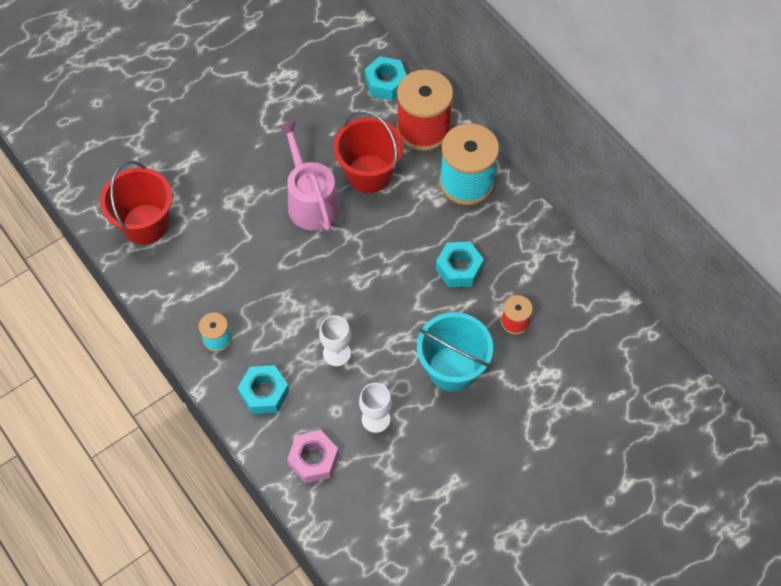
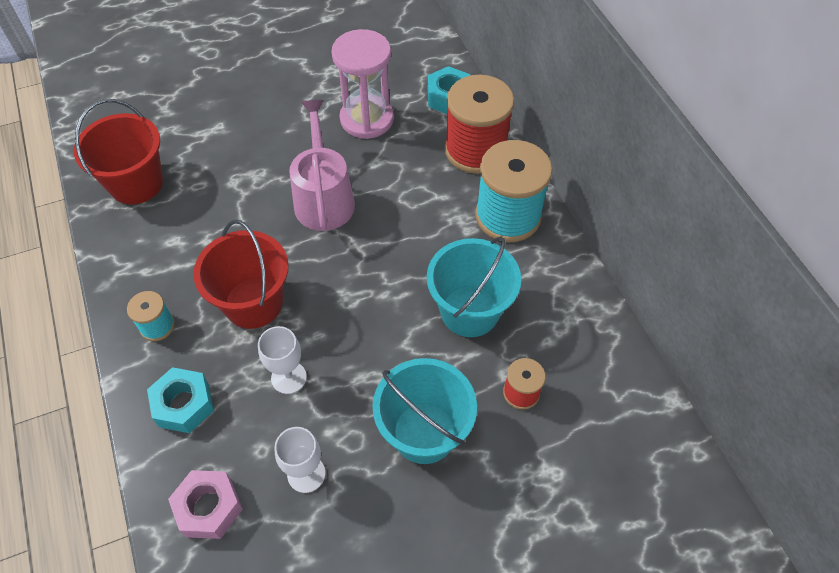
camera: 15 degrees right, 5 degrees down
red bucket [333,110,404,193] -> red bucket moved to [193,220,289,329]
turquoise nut [436,242,484,287] -> turquoise bucket [427,236,521,337]
none -> pink hourglass [331,29,394,139]

